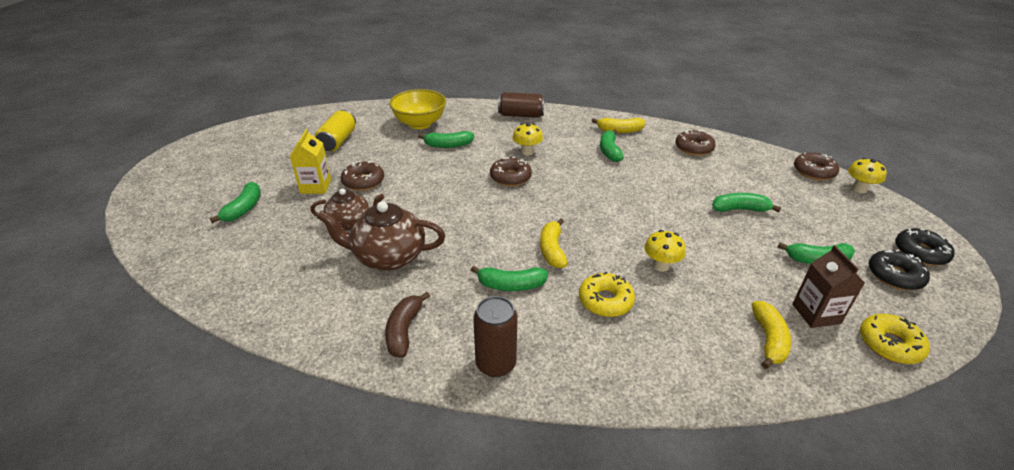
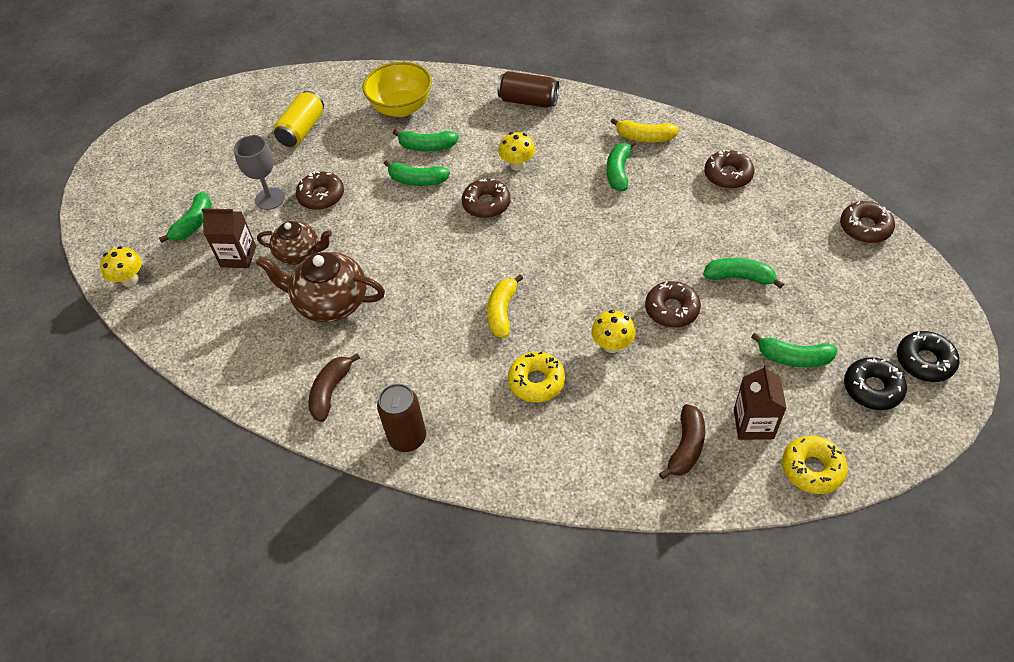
camera: 15 degrees right, 15 degrees up
yellow carton [290,129,331,194] -> grey goblet [234,135,285,210]
green banana [471,266,548,291] -> green banana moved to [384,160,450,186]
yellow banana [752,301,791,369] -> brown banana [659,404,705,479]
yellow mushroom [848,158,887,193] -> yellow mushroom moved to [100,246,142,287]
none -> brown carton [201,208,256,268]
none -> brown donut [645,281,701,328]

